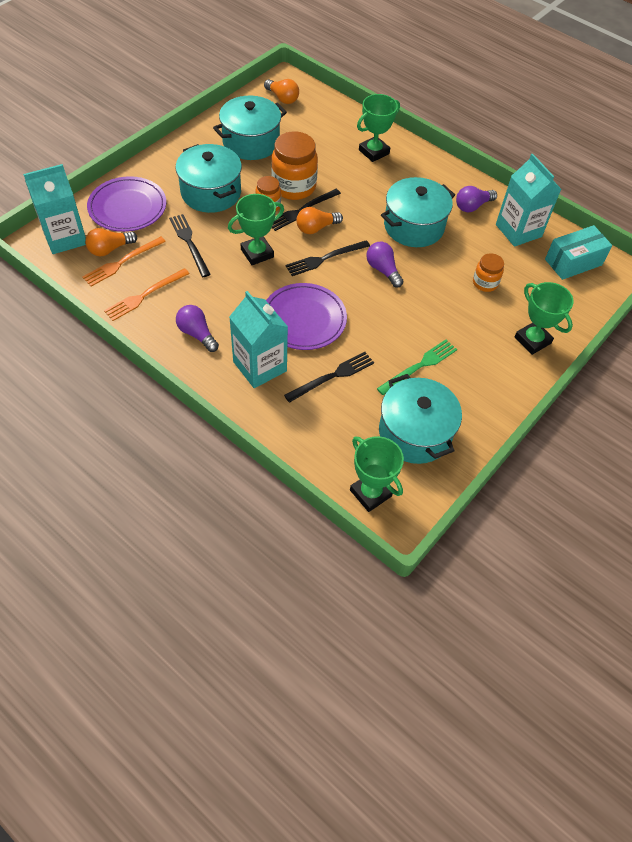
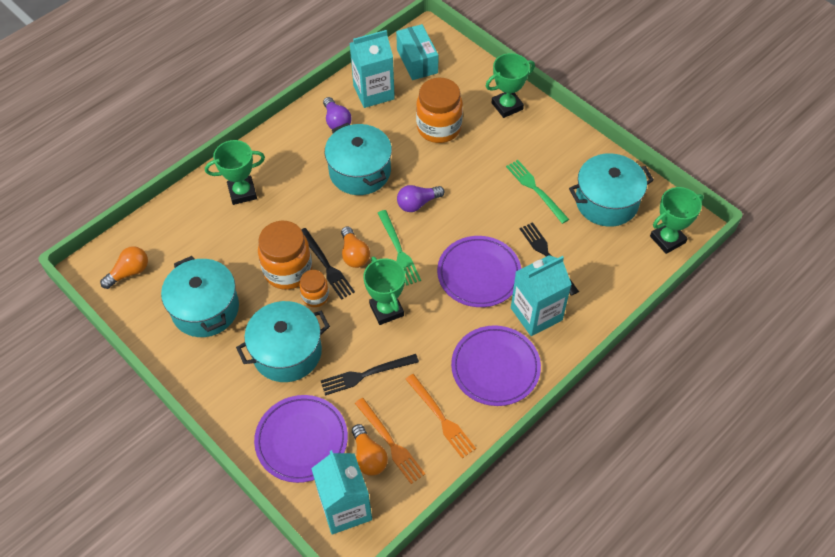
camera: 80 degrees left, 0 degrees up
purple light bulb [176,305,219,352] -> purple plate [451,325,541,406]
black fork [286,240,370,276] -> green fork [378,210,421,286]
green trophy [357,94,400,162] -> green trophy turned 75 degrees counterclockwise [205,140,265,205]
orange jar [473,253,504,292] -> orange jar [416,78,463,143], size x1.82

